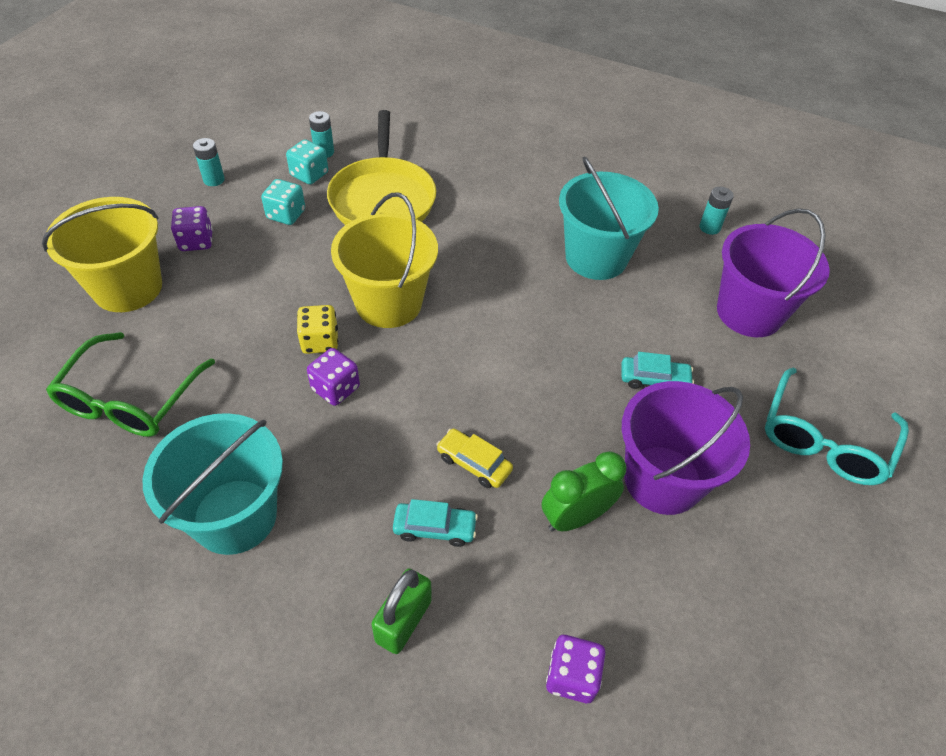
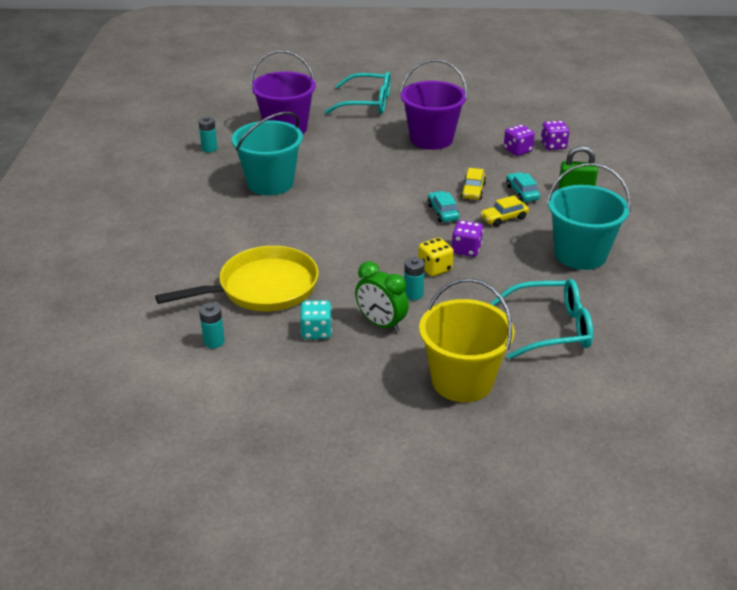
camera: 110 degrees left, 15 degrees down
green glasses [46,332,215,437] -> turquoise glasses [491,279,593,359]
purple dice [171,206,213,251] -> purple dice moved to [504,124,535,156]
turquoise battery [193,138,225,186] -> turquoise battery moved to [404,257,425,300]
turquoise dice [286,139,328,185] -> none
yellow bucket [331,192,438,328] -> none
green clock [542,451,626,532] -> green clock moved to [355,261,409,333]
turquoise car [621,352,694,389] -> turquoise car moved to [428,191,460,222]
none -> yellow car [480,195,529,227]

